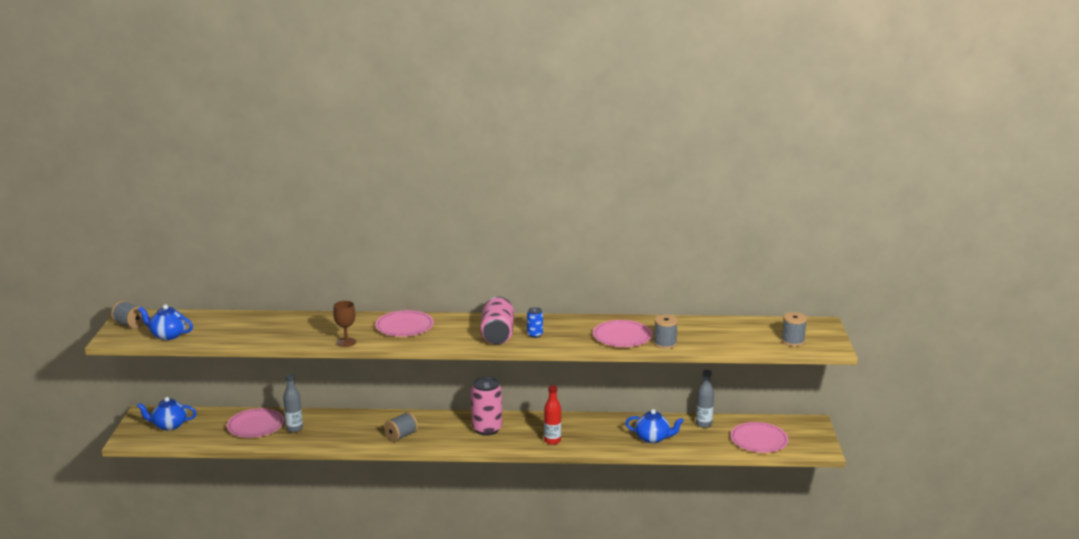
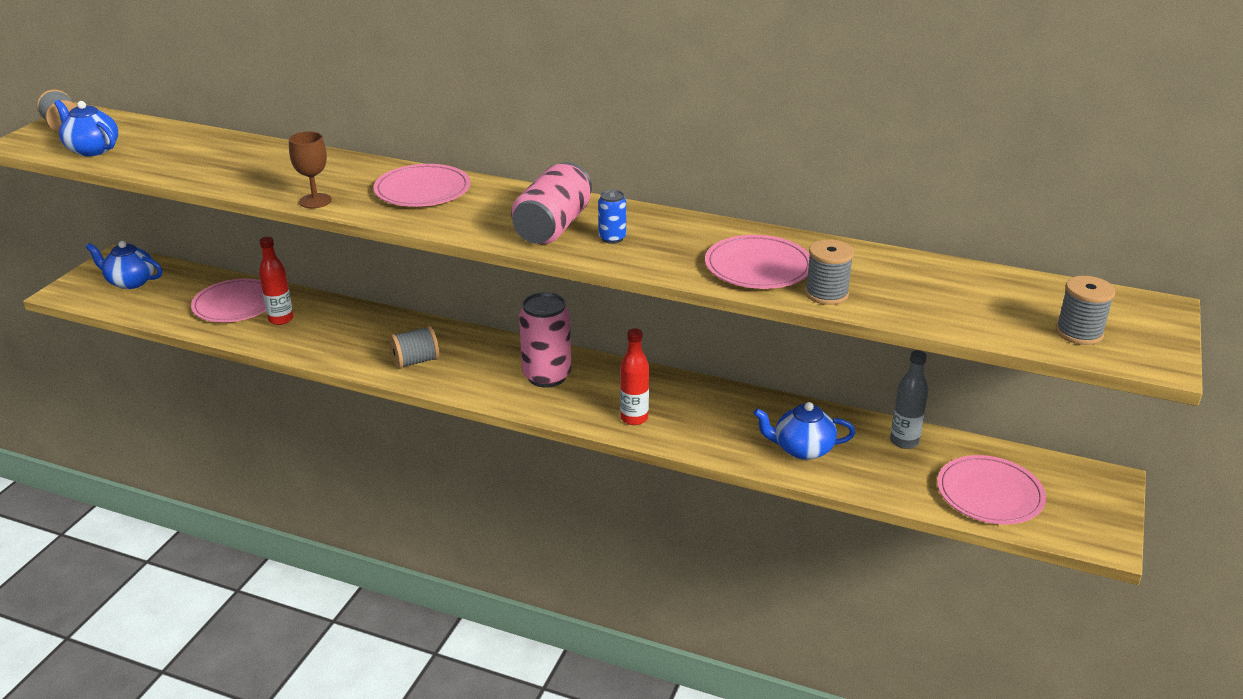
camera: 20 degrees right, 10 degrees up
grey bottle [283,374,303,432] -> red bottle [259,237,293,325]
blue teapot [625,409,684,443] -> blue teapot turned 150 degrees clockwise [753,402,855,460]

